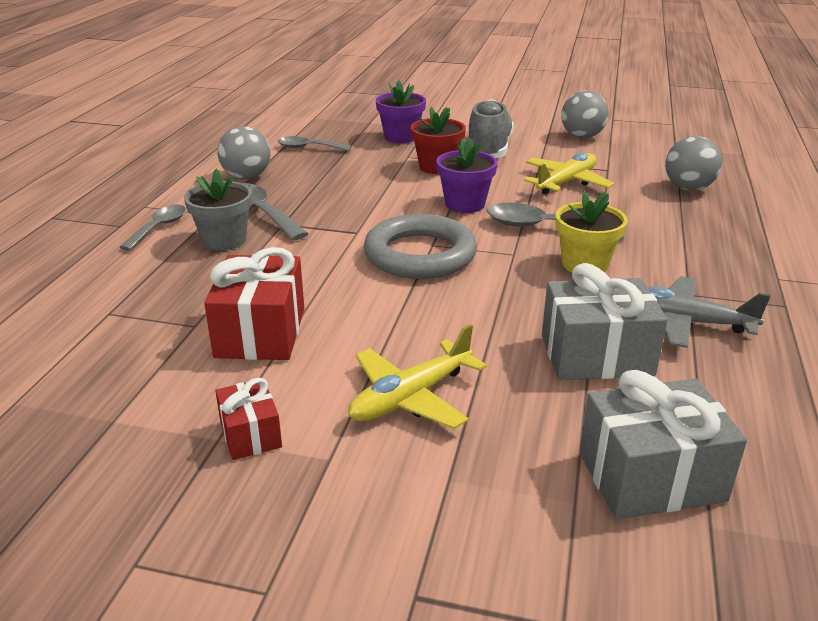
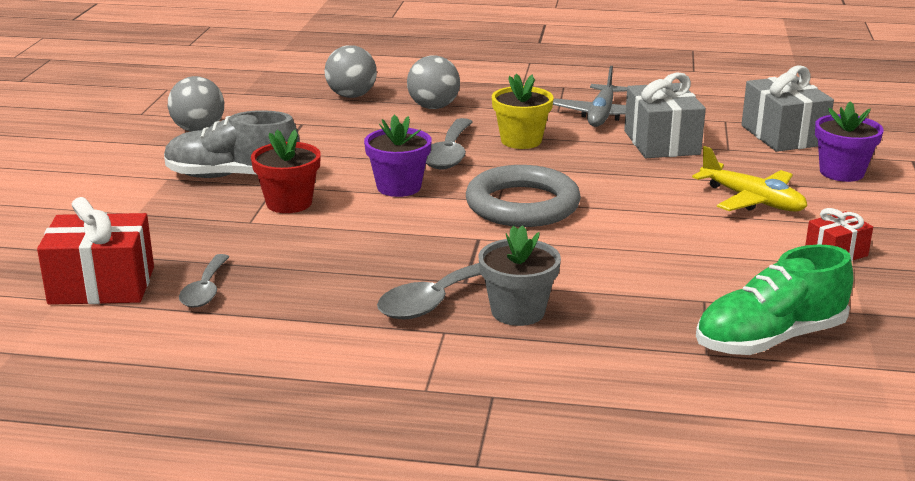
camera: 95 degrees left, 5 degrees down
grey spoon [120,204,186,251] -> none
red gift [204,247,304,360] -> red gift moved to [37,197,154,305]
grey ball [217,126,270,179] -> grey ball moved to [407,56,460,109]
purple flower pot [376,80,426,143] -> purple flower pot moved to [815,101,884,182]
yellow plane [524,153,614,195] -> none
none -> green shoe [696,244,853,355]

